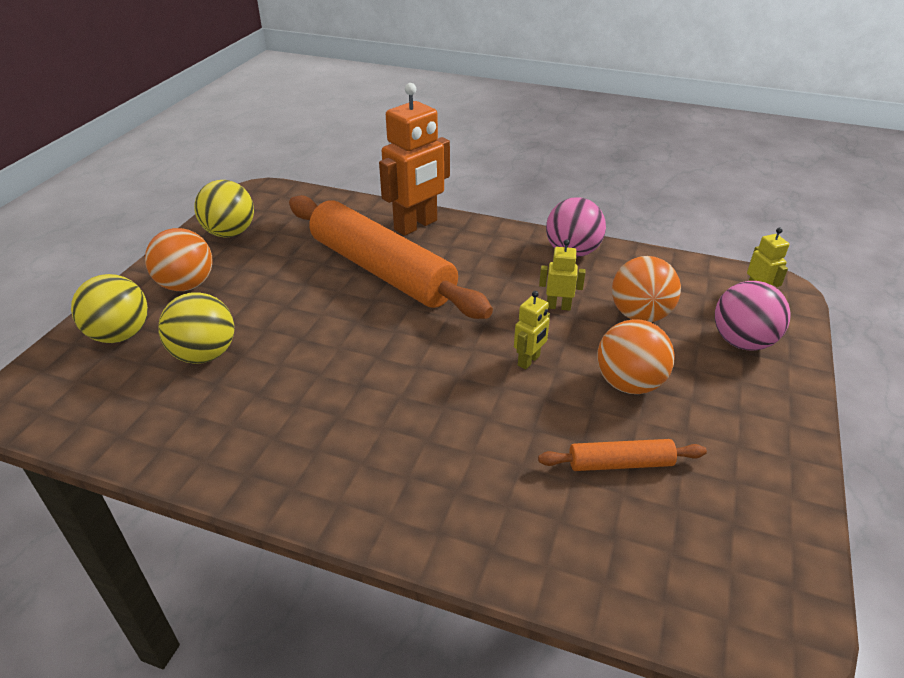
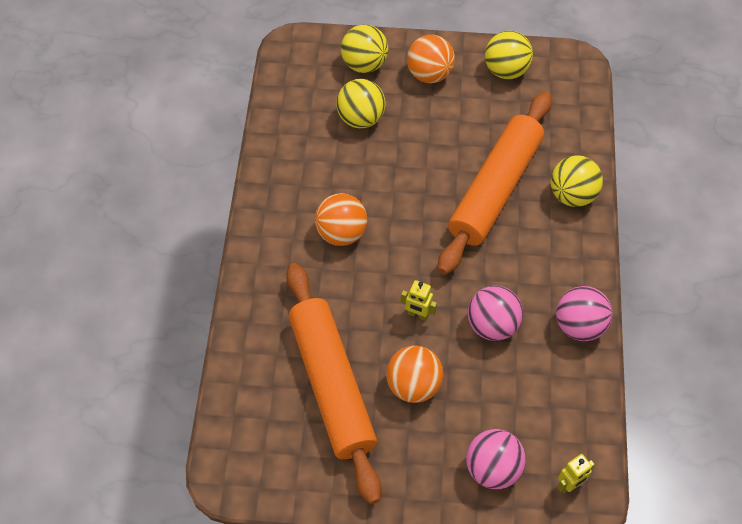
camera: 75 degrees right, 20 degrees up
orange robot [379,83,450,236] -> yellow ball [550,155,603,207]
orange rolling pin [538,439,707,471] -> orange rolling pin [286,263,382,504], size x2.32
yellow robot [539,239,585,311] -> pink ball [467,286,523,341]
orange ball [612,256,681,322] -> orange ball moved to [315,193,367,246]

